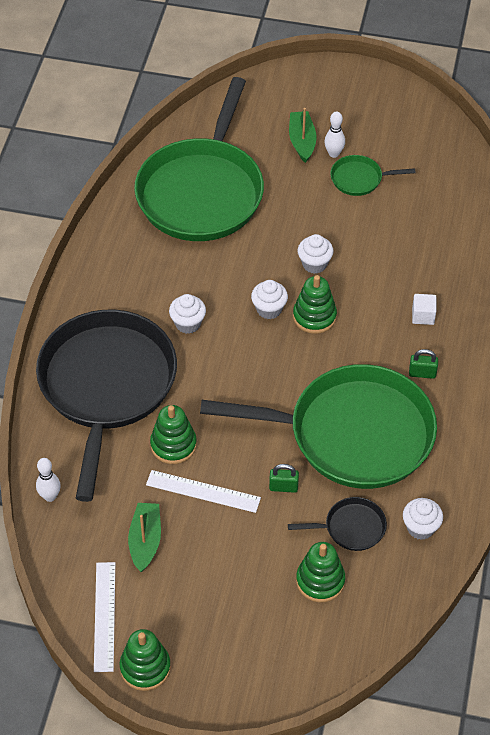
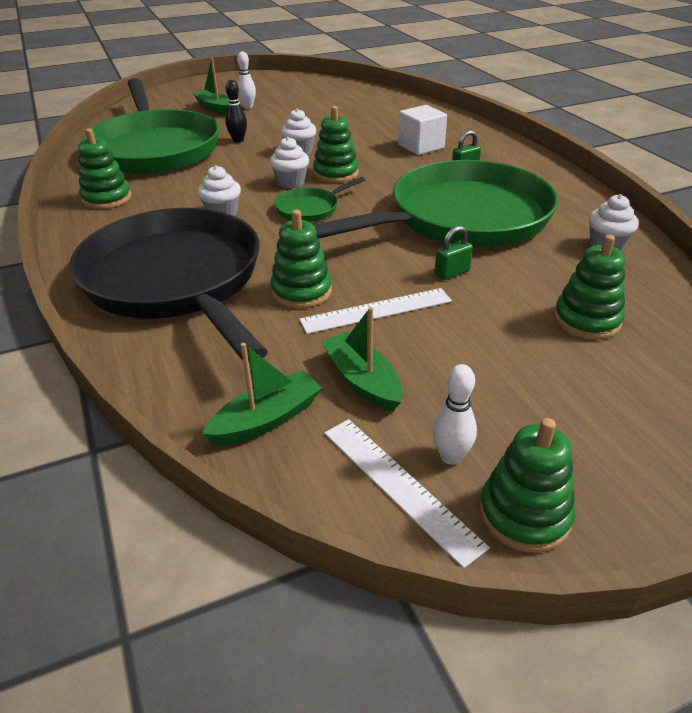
camera: 35 degrees left, 15 degrees down
white bowling pin [36,458,61,502] -> white bowling pin moved to [432,364,477,465]
black pan [288,497,387,551] -> none
green pan [330,155,415,196] -> green pan moved to [274,177,365,222]
white cube [412,294,436,325] -> white cube [398,105,447,155], size x1.61
none -> green stacking toy [78,128,131,209]
none -> green boat [202,343,322,445]
none -> black bowling pin [225,80,247,143]

